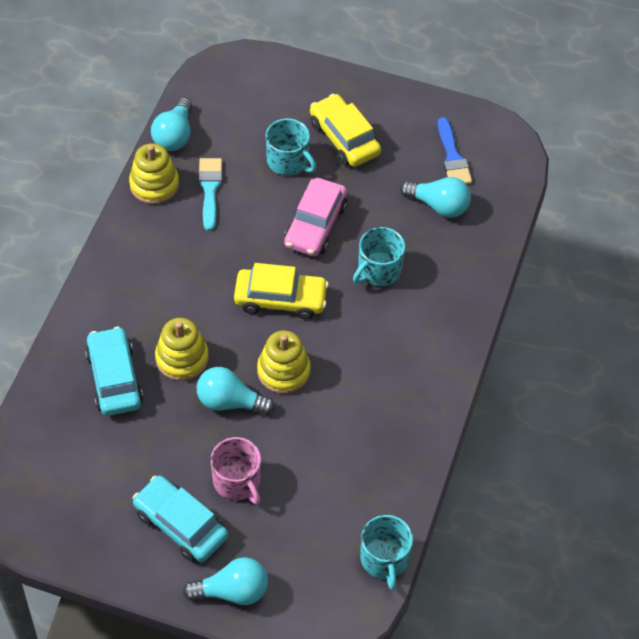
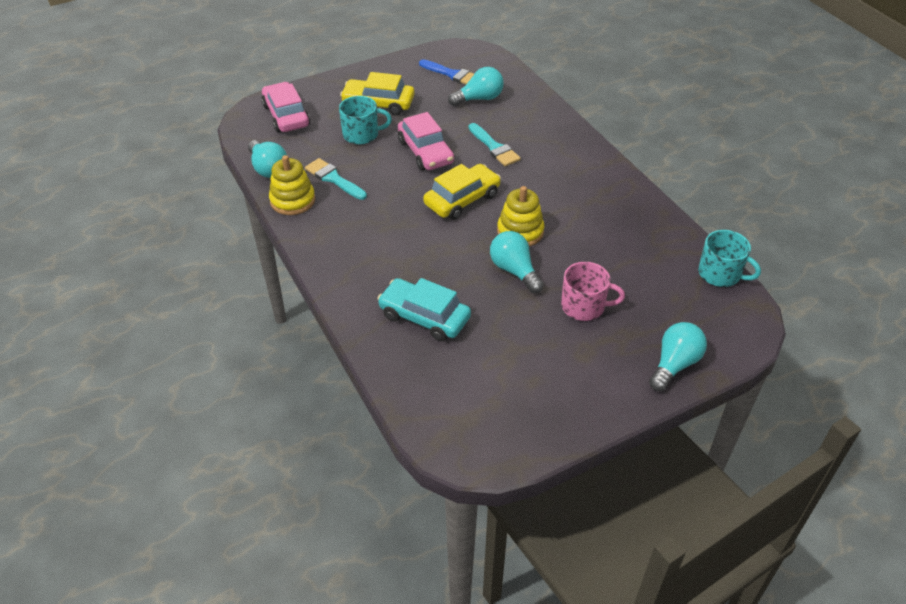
camera: 45 degrees left, 10 degrees down
turquoise car [133,475,228,562] -> none
yellow stacking toy [155,318,209,381] -> none
turquoise light bulb [197,367,275,415] -> turquoise light bulb turned 90 degrees clockwise [490,231,544,293]
turquoise mug [353,227,405,286] -> turquoise brush [468,123,521,166]
none -> pink car [261,82,310,133]

